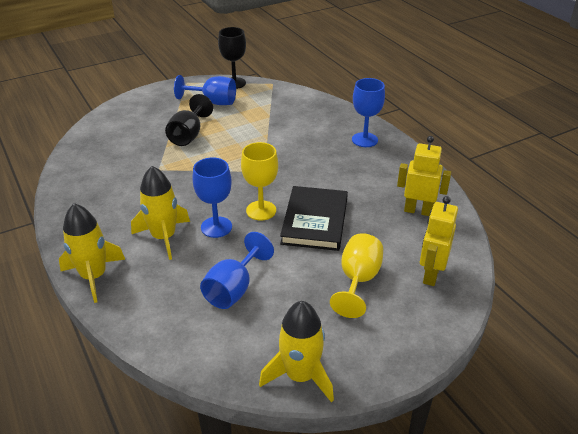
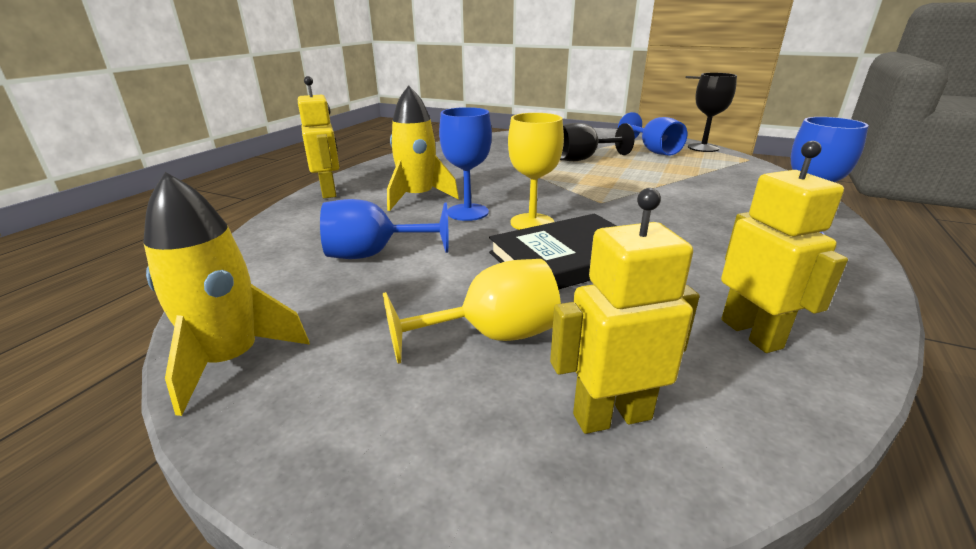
camera: 55 degrees right, 10 degrees down
yellow rocket [59,203,125,303] -> yellow robot [298,76,339,198]

